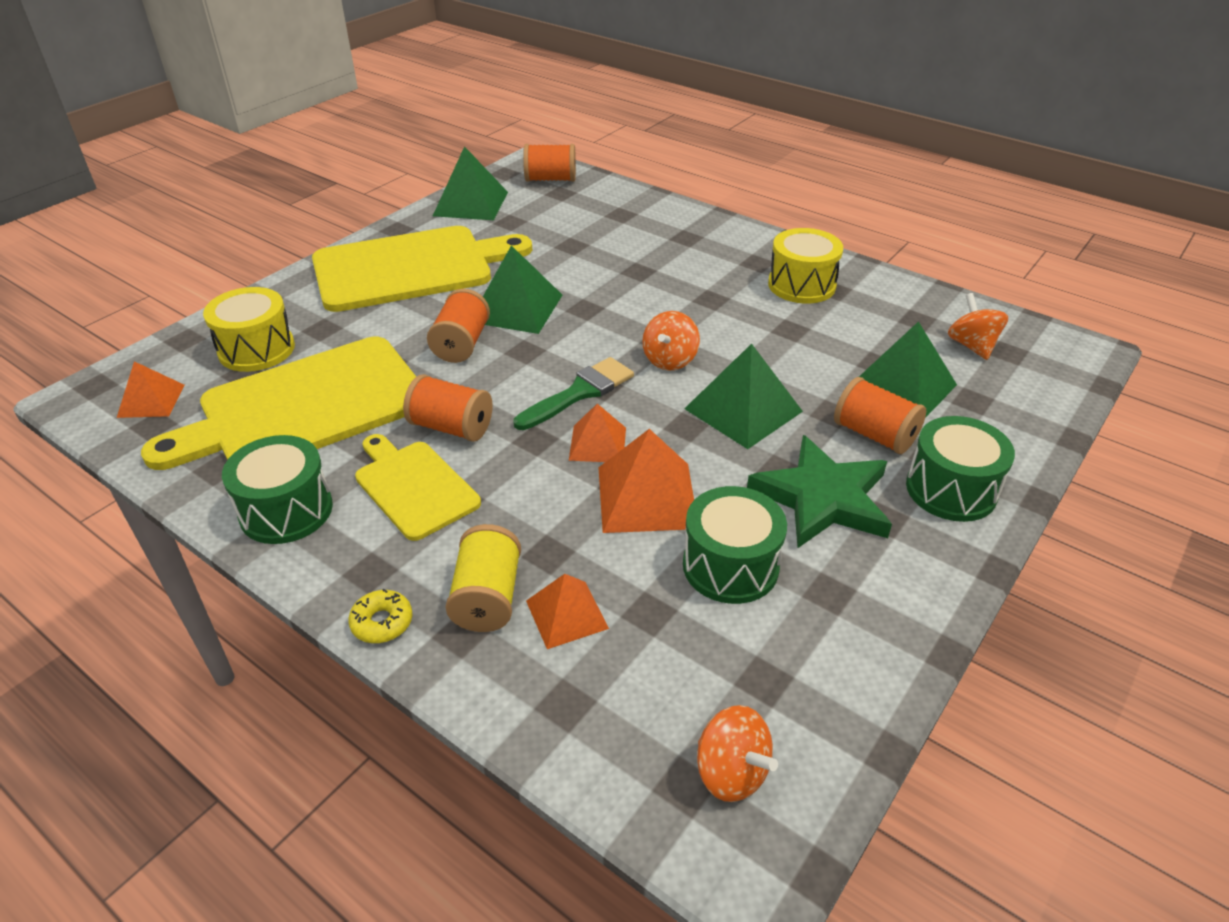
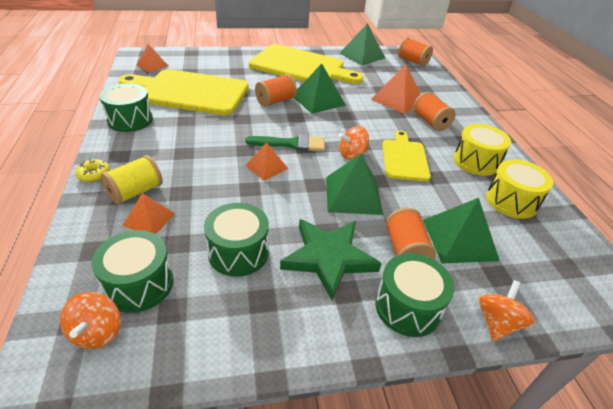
camera: 40 degrees right, 0 degrees up
yellow drum [203,287,295,372] -> yellow drum moved to [486,159,553,219]
yellow cutting board [355,434,481,541] -> yellow cutting board moved to [382,130,431,181]
orange spool [403,374,493,442] -> orange spool moved to [413,92,456,131]
orange pyramid [598,429,694,533] -> orange pyramid moved to [371,64,421,114]
orange spinning top [948,293,1008,360] -> orange spinning top moved to [479,280,535,341]
none -> green drum [92,230,173,313]

